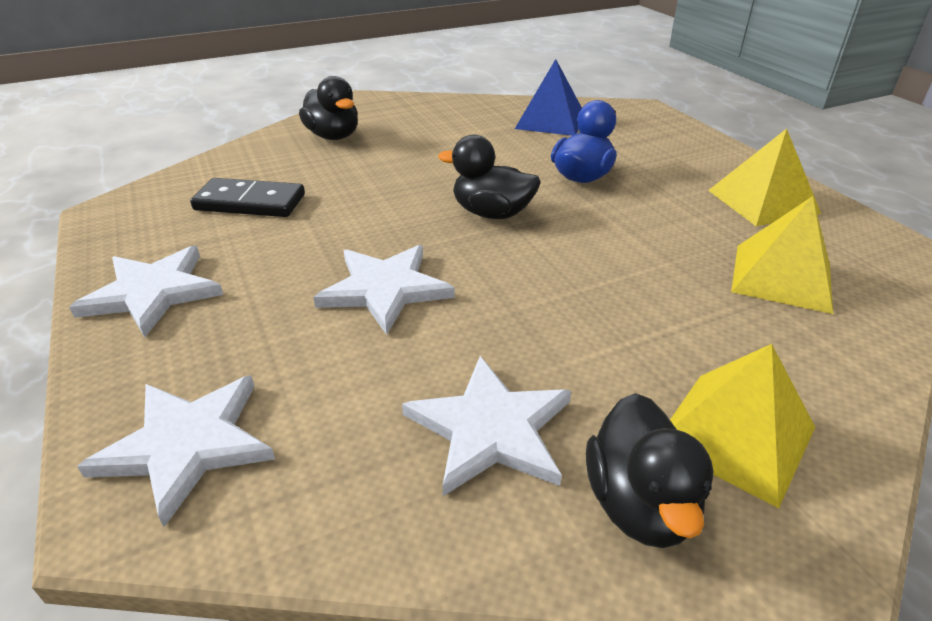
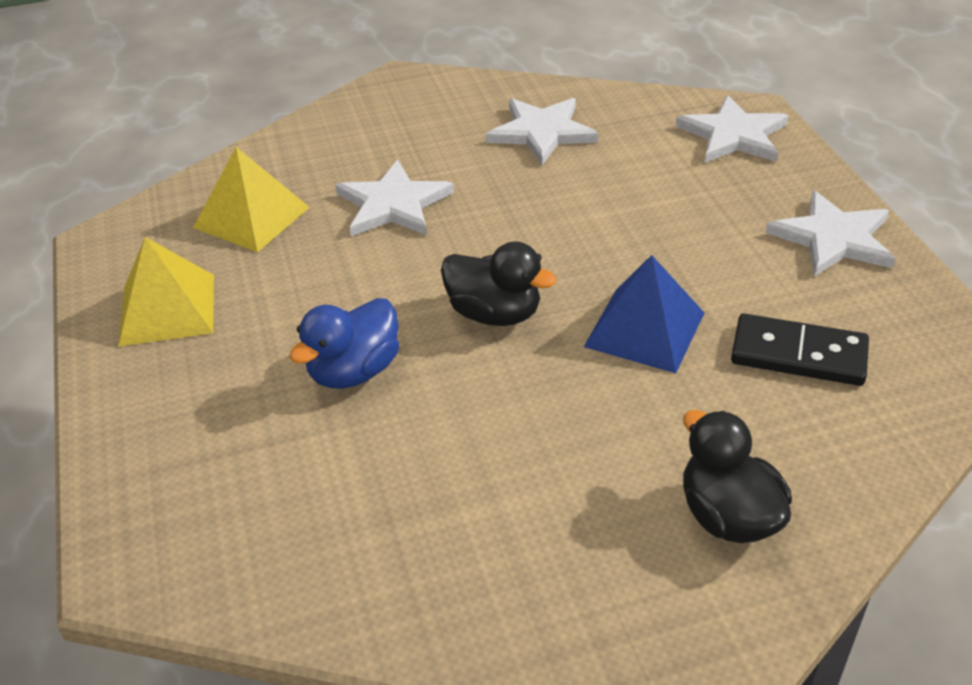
camera: 170 degrees left, 5 degrees up
white star [313,245,455,335] -> white star moved to [335,160,454,236]
blue pyramid [515,59,582,136] -> blue pyramid moved to [584,255,704,373]
black duck [586,393,714,548] -> none
yellow pyramid [670,344,815,508] -> none

